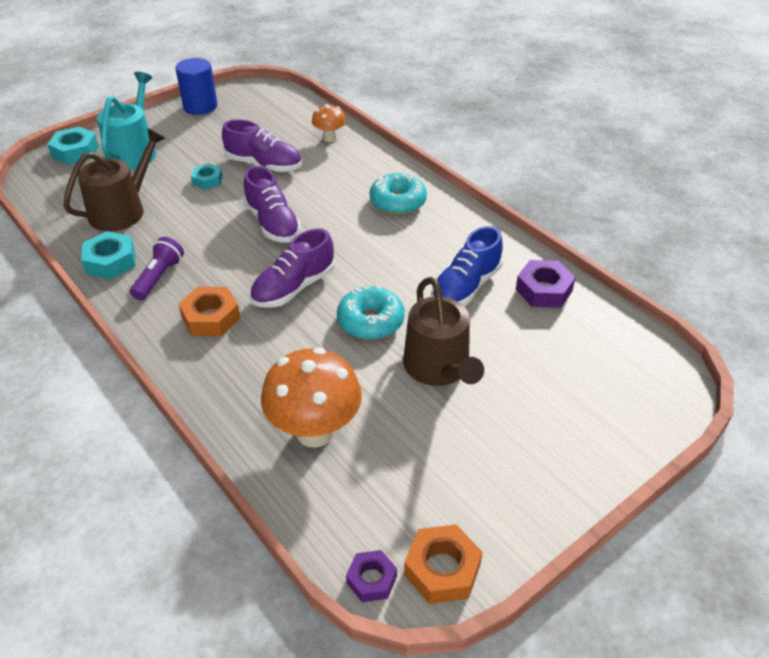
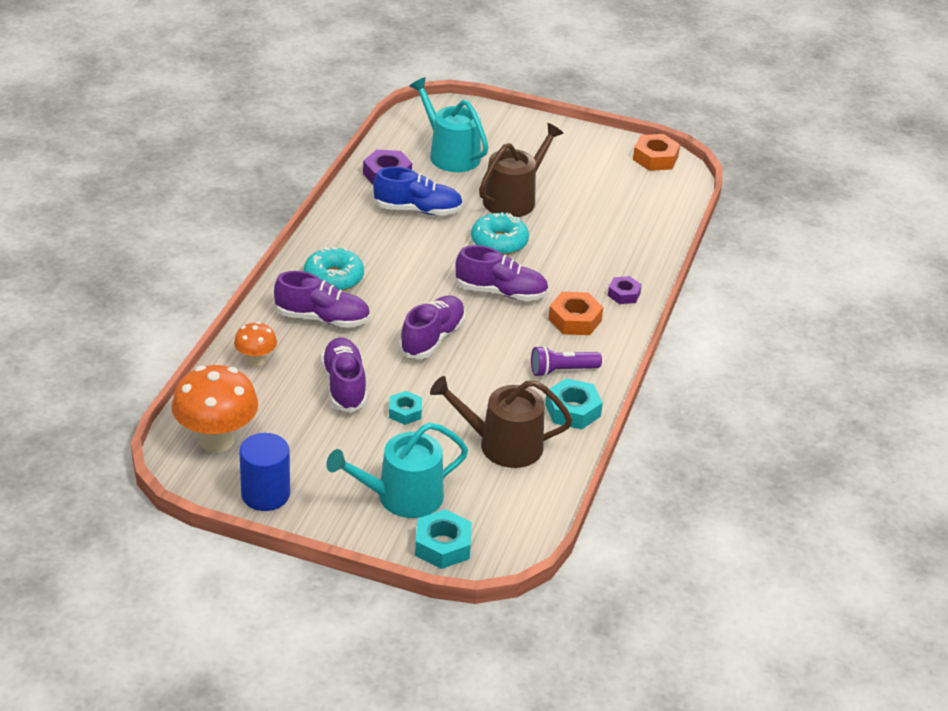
camera: 125 degrees left, 5 degrees down
orange mushroom [261,347,362,448] -> orange mushroom moved to [171,365,258,453]
purple nut [346,550,397,602] -> purple nut moved to [608,276,642,304]
none -> purple shoe [274,271,370,328]
none -> turquoise watering can [410,78,489,172]

